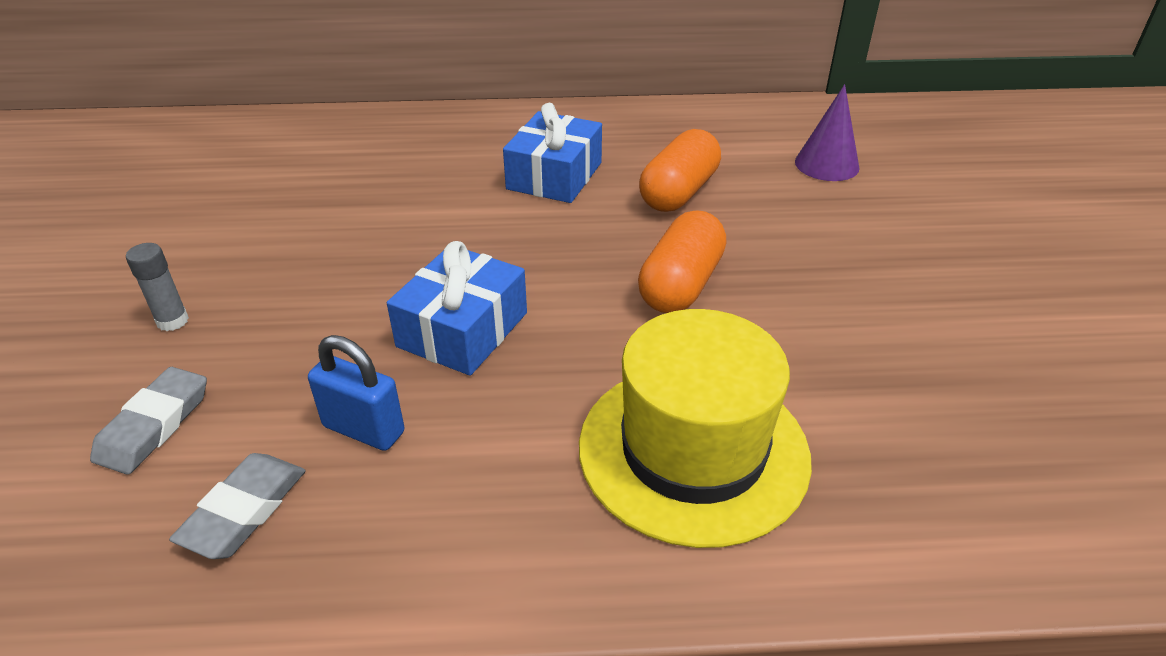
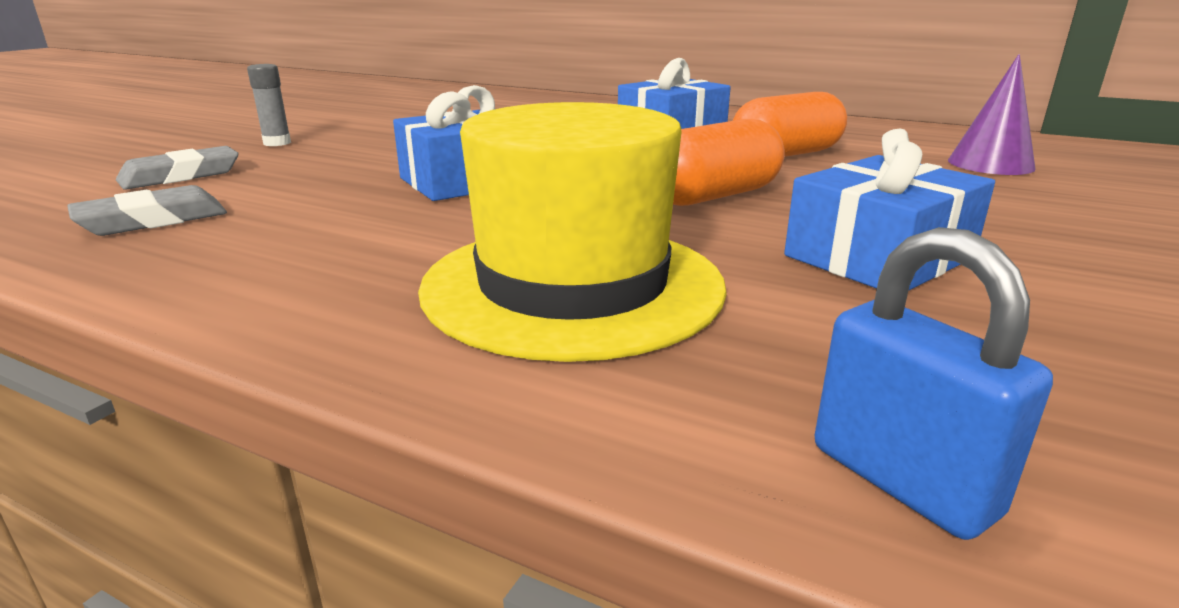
camera: 30 degrees right, 15 degrees down
blue padlock [308,335,405,451] -> blue padlock moved to [815,227,1053,540]
none -> blue gift [784,129,995,290]

